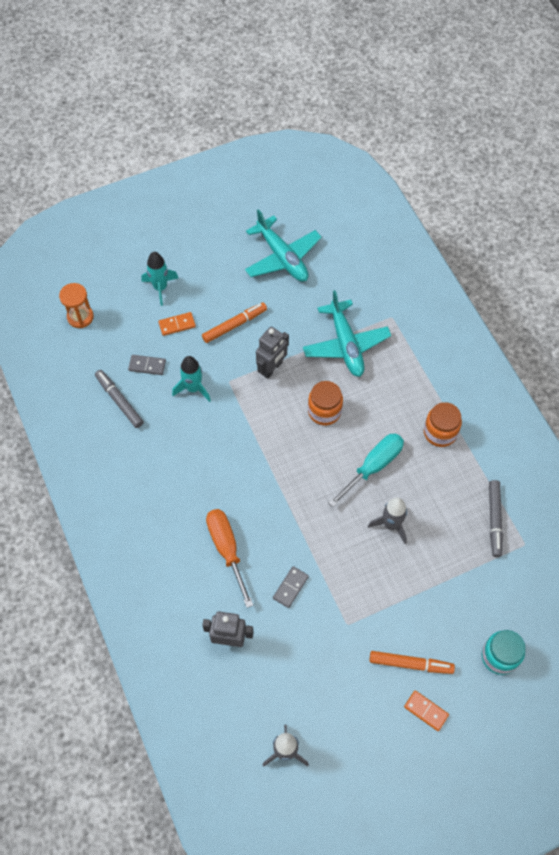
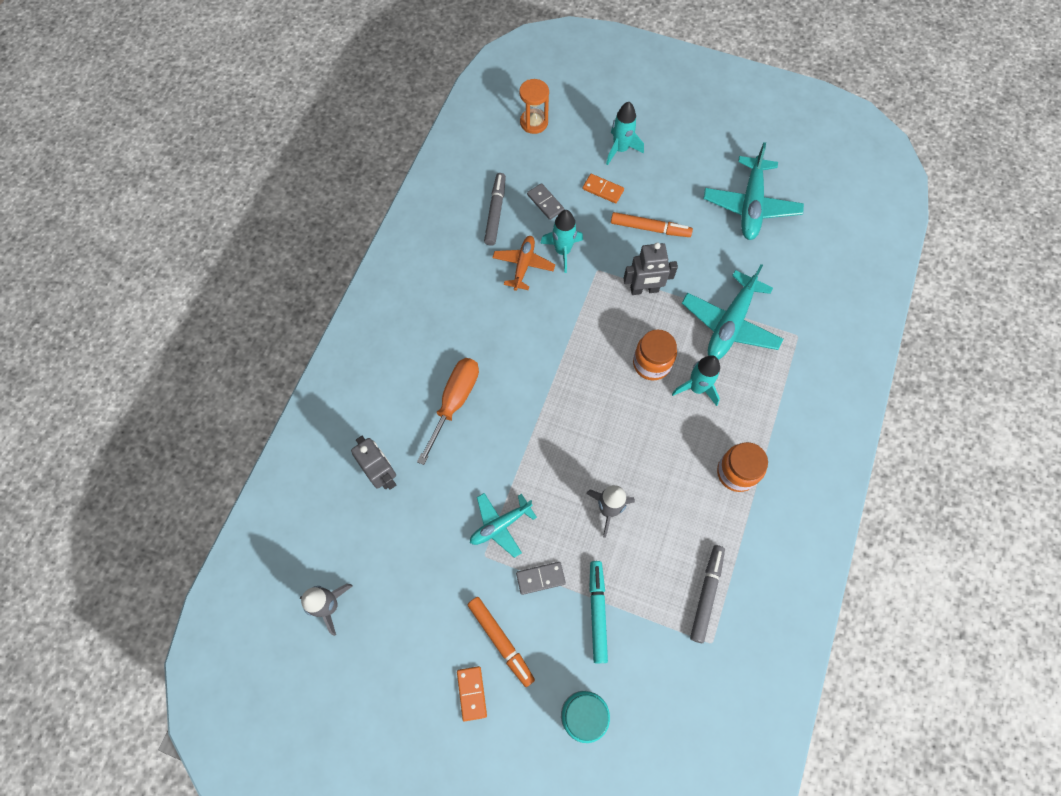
camera: 45 degrees right, 5 degrees up
grey domino [273,566,309,608] -> grey domino moved to [516,562,566,595]
turquoise screwdriver [328,433,404,507] -> none
grey marker [489,480,503,557] -> grey marker turned 150 degrees clockwise [690,545,725,643]
none -> turquoise plane [470,493,537,558]
none -> orange plane [492,236,555,291]
none -> turquoise marker [589,561,608,663]
none -> turquoise rocket [672,355,720,406]

